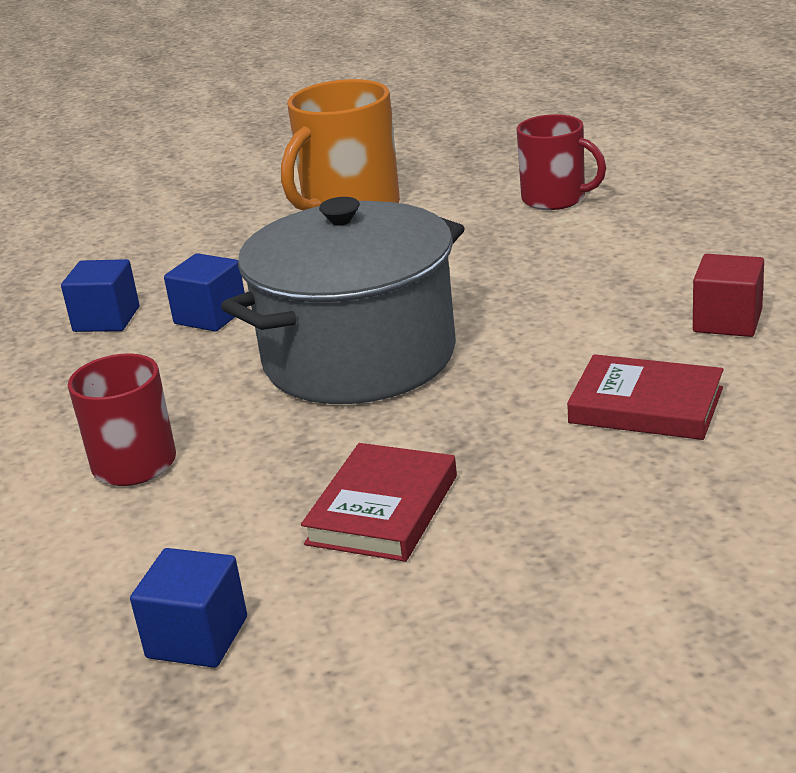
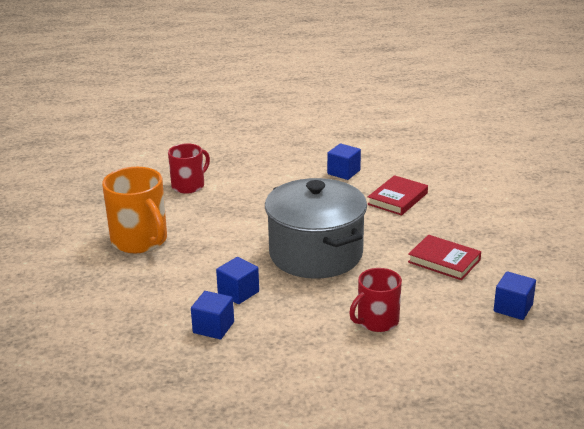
camera: 80 degrees left, 0 degrees up
red cube [693,254,764,337] -> blue cube [327,143,361,180]

